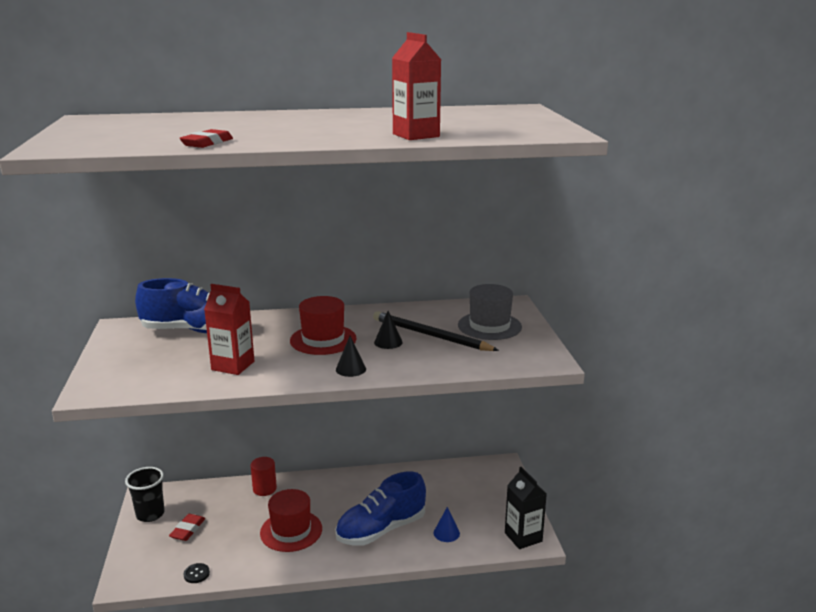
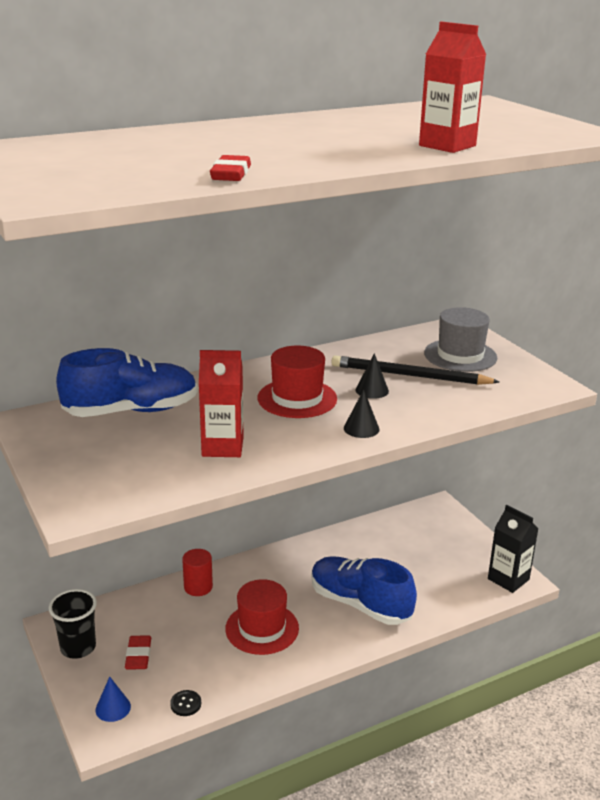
camera: 20 degrees left, 5 degrees up
blue shoe [335,471,426,546] -> blue shoe turned 90 degrees clockwise [312,556,417,625]
blue cone [434,507,460,542] -> blue cone moved to [96,677,131,722]

